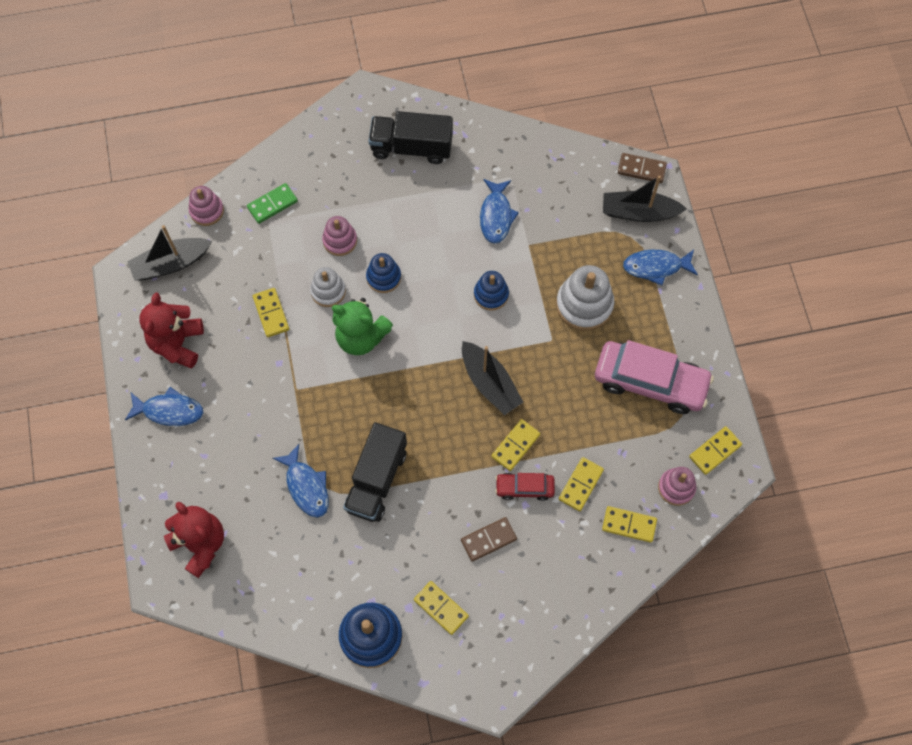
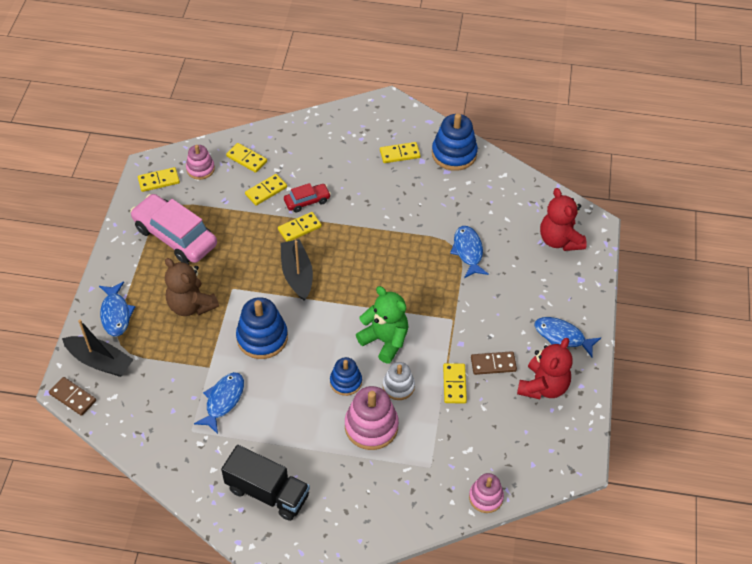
camera: 160 degrees left, 15 degrees down
black boat [127,225,212,281] -> none
green domino [247,183,298,224] -> none
pink stacking toy [322,216,357,256] -> pink stacking toy [345,386,399,450], size x1.63
black truck [343,422,407,522] -> none
yellow domino [414,581,469,635] -> yellow domino turned 75 degrees counterclockwise [380,142,421,163]
brown domino [461,517,517,562] -> brown domino moved to [471,351,517,375]
blue stacking toy [474,271,509,311] -> blue stacking toy [236,297,288,359], size x1.63
red car [495,473,555,501] -> red car turned 45 degrees counterclockwise [284,183,331,213]
white stacking toy [556,265,614,331] -> brown teddy bear [165,258,219,316]
blue fish [623,250,698,286] -> blue fish turned 60 degrees clockwise [99,282,135,337]

